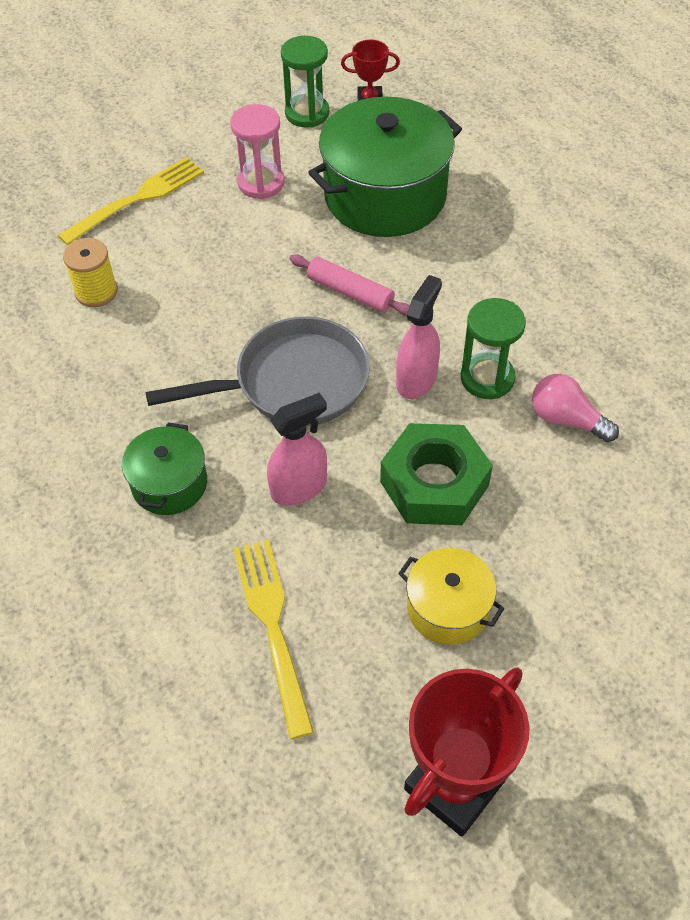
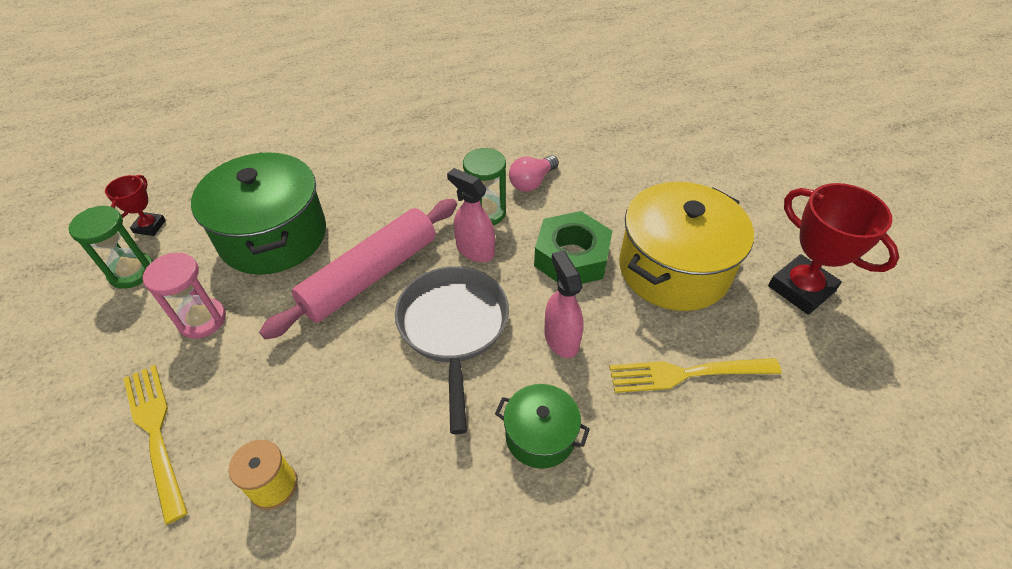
camera: 80 degrees left, 5 degrees down
pink rolling pin [289,255,410,316] -> pink rolling pin [259,199,457,340], size x1.93
yellow pot [398,548,505,645] -> yellow pot [619,182,754,311], size x1.95

